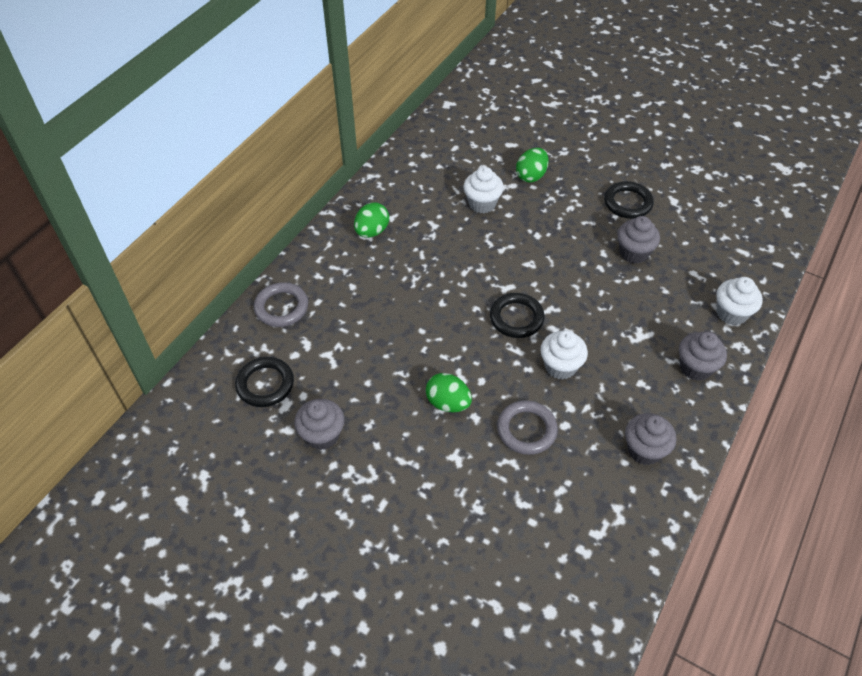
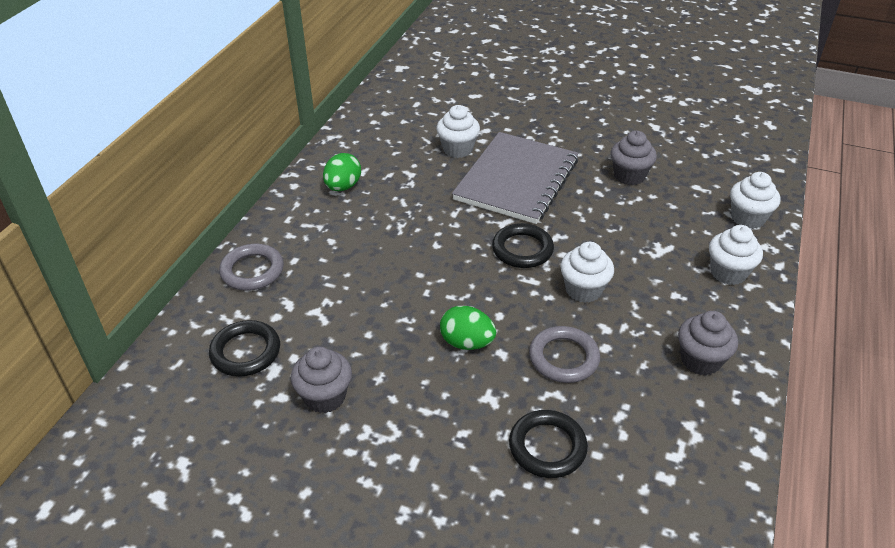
camera: 10 degrees left, 10 degrees down
green egg [516,148,549,183] -> none
black ring [604,181,654,219] -> black ring moved to [509,410,588,478]
grey cupcake [679,331,727,381] -> white cupcake [709,225,763,285]
none -> grey notebook [452,132,578,224]

